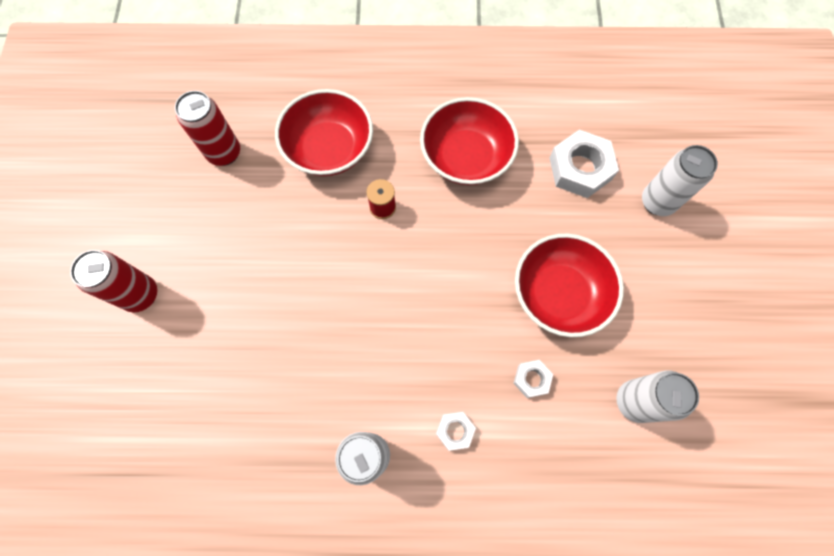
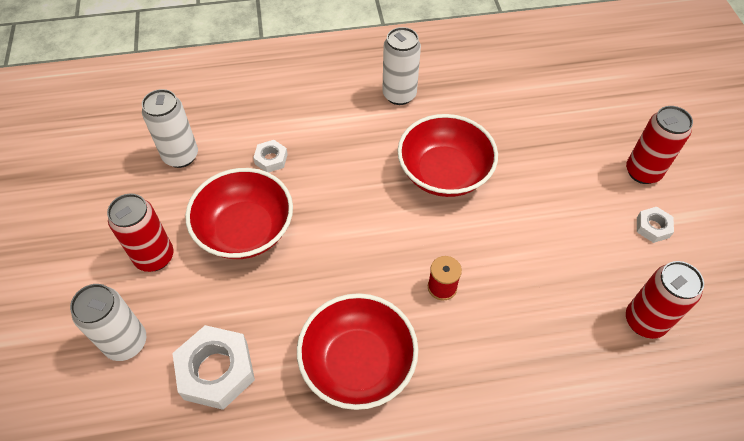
camera: 170 degrees right, 15 degrees down
red bowl [275,89,373,176] -> red bowl moved to [397,114,498,197]
white nut [436,412,476,451] -> white nut moved to [637,207,674,243]
none -> red can [107,193,173,272]

